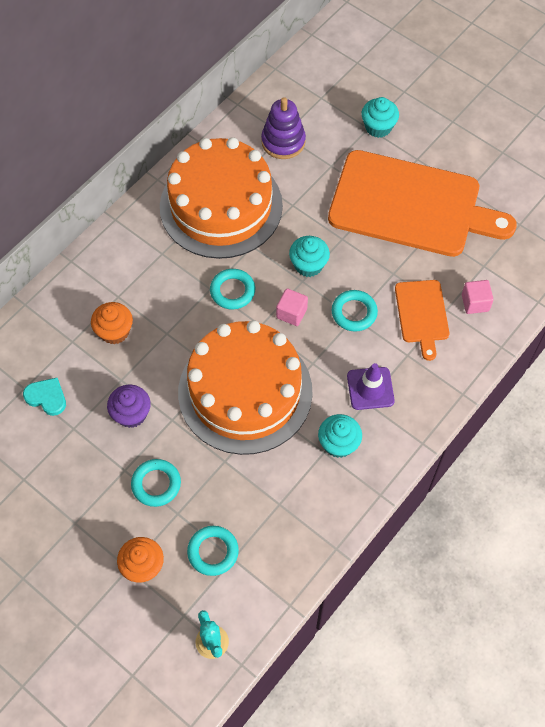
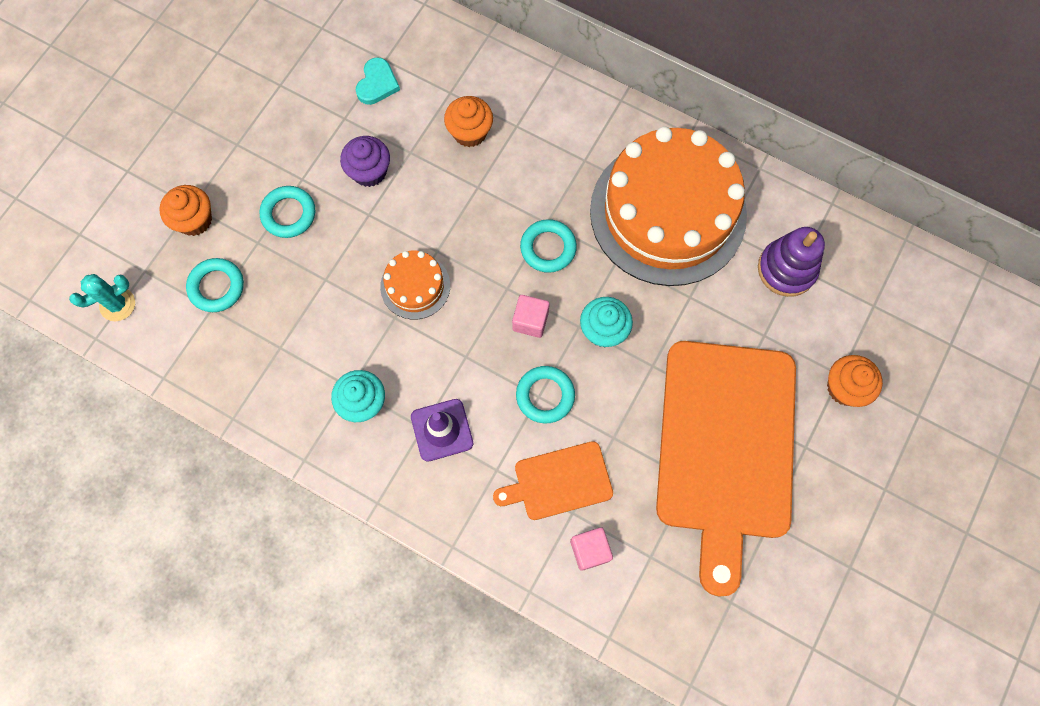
camera: 80 degrees right, 10 degrees up
orange cake [178,320,313,455] -> orange cake [380,251,450,320], size x0.44
turquoise cupcake [361,97,399,138] -> orange cupcake [827,355,883,407]

